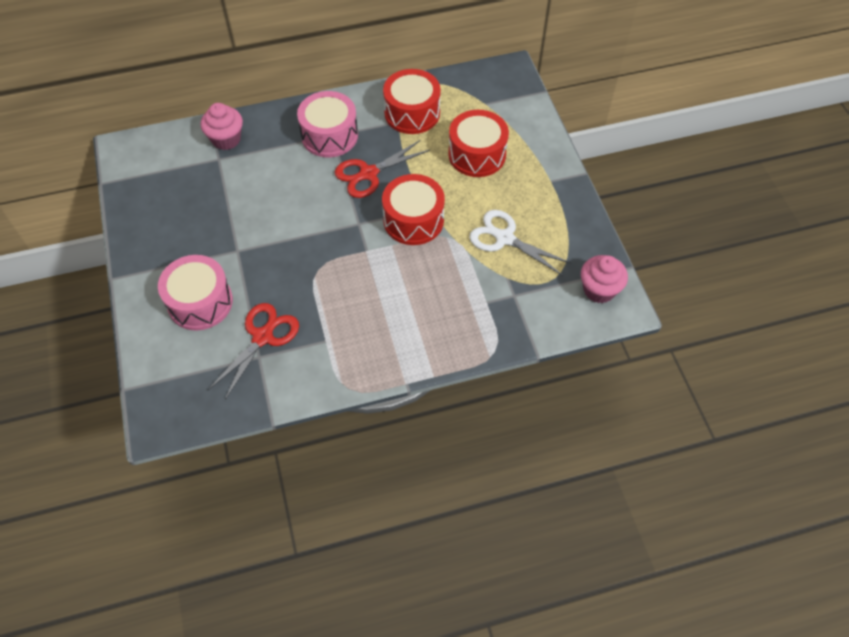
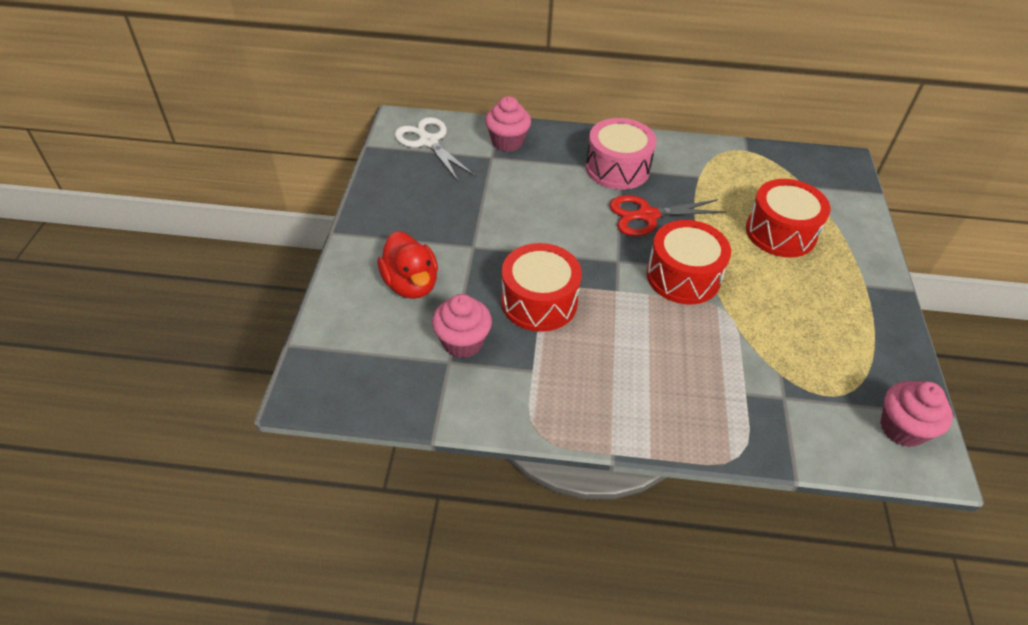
camera: 20 degrees right, 10 degrees down
pink drum [158,255,233,331] -> red duck [377,231,438,299]
red scissors [208,303,299,400] -> pink cupcake [432,294,492,358]
red drum [383,69,441,134] -> red drum moved to [501,243,582,332]
white scissors [469,210,572,276] -> white scissors moved to [395,117,476,182]

